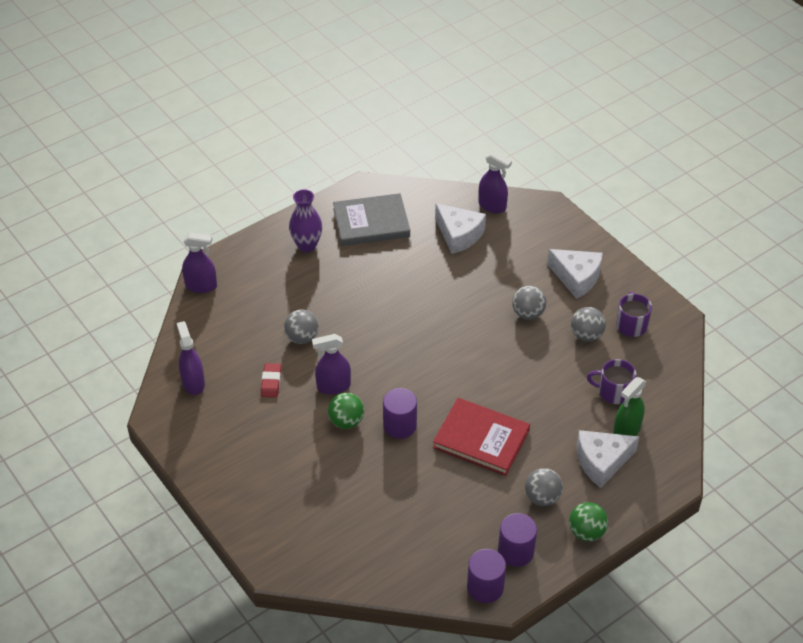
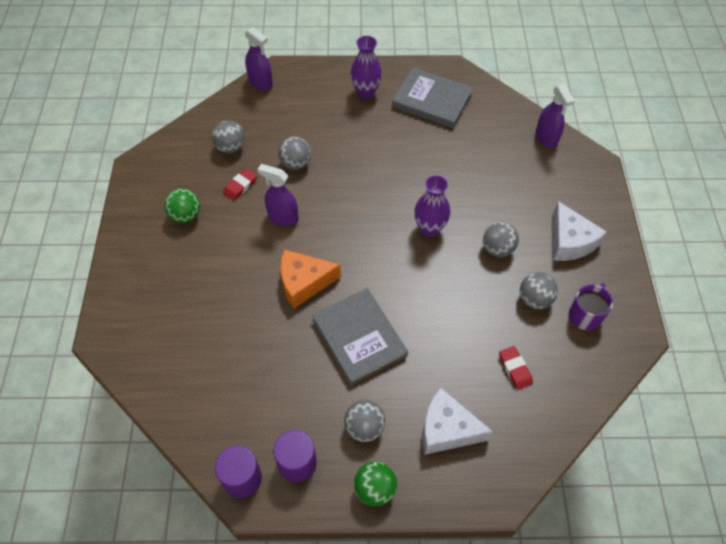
camera: 35 degrees right, 10 degrees up
purple spray bottle [177,321,205,395] -> none
green ball [328,393,364,429] -> green ball moved to [164,189,200,223]
purple cylinder [383,388,417,439] -> orange cheese [280,249,341,309]
red book [433,398,530,476] -> grey book [312,288,408,385]
white cheese [435,203,486,254] -> none
purple mug [587,359,636,404] -> red eraser [499,346,533,390]
green spray bottle [613,377,646,436] -> none
none -> grey ball [212,120,245,153]
none -> purple vase [414,175,450,237]

